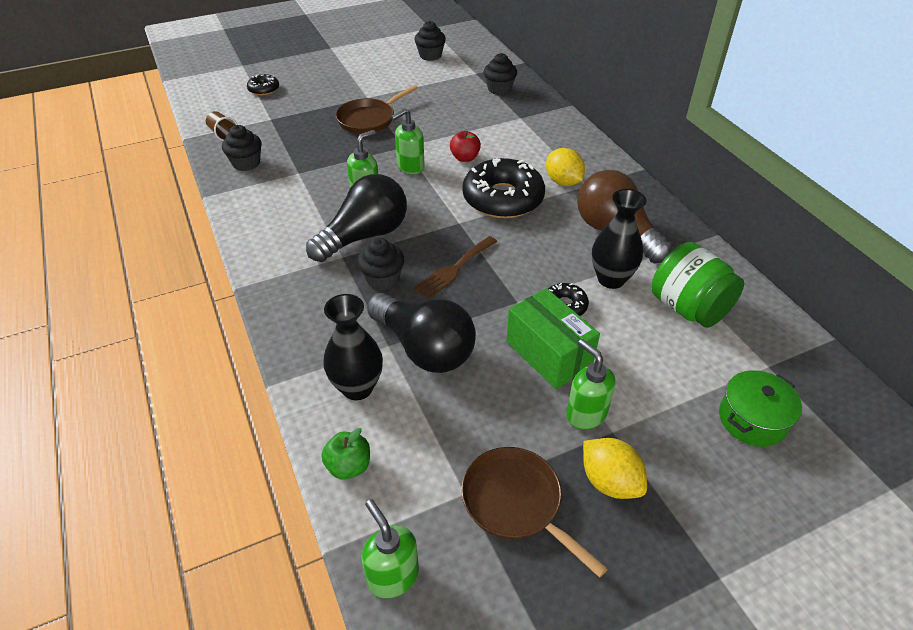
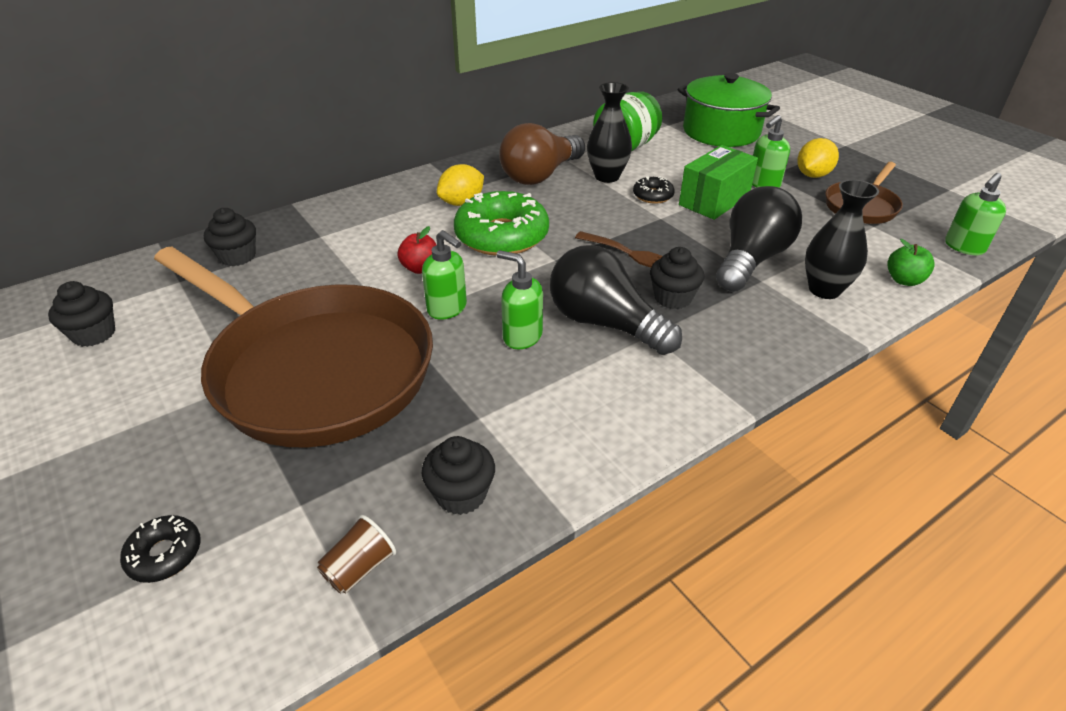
camera: 100 degrees left, 5 degrees down
brown pan [336,85,418,134] -> brown pan [154,247,433,448], size x2.22
black donut [462,158,545,218] -> green donut [454,191,549,256]
green pot [719,370,802,447] -> green pot [677,73,780,147], size x1.72

